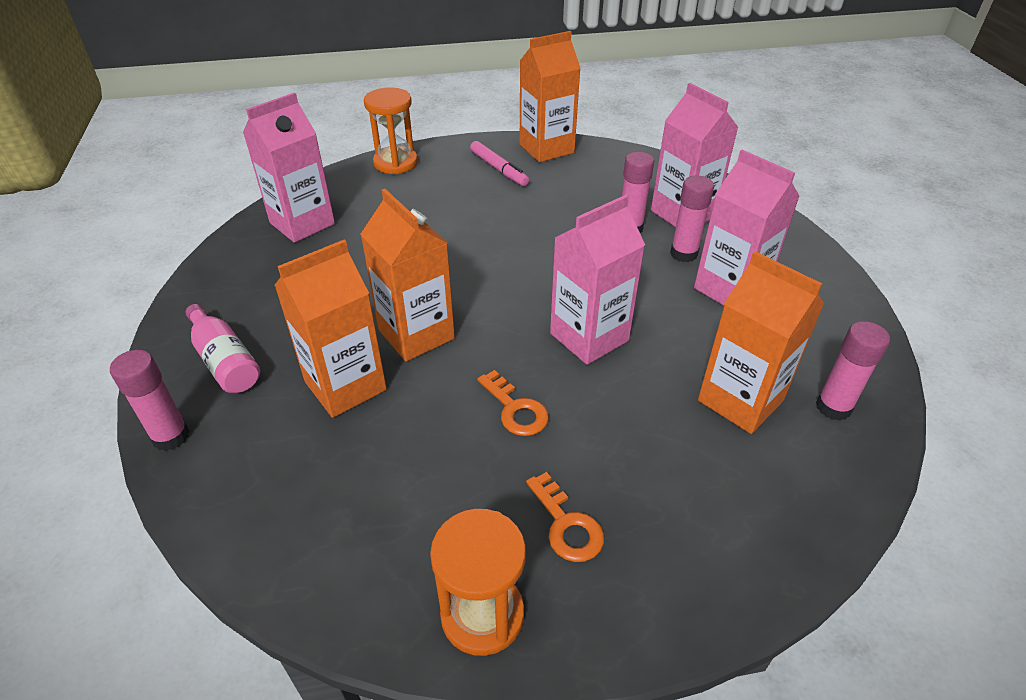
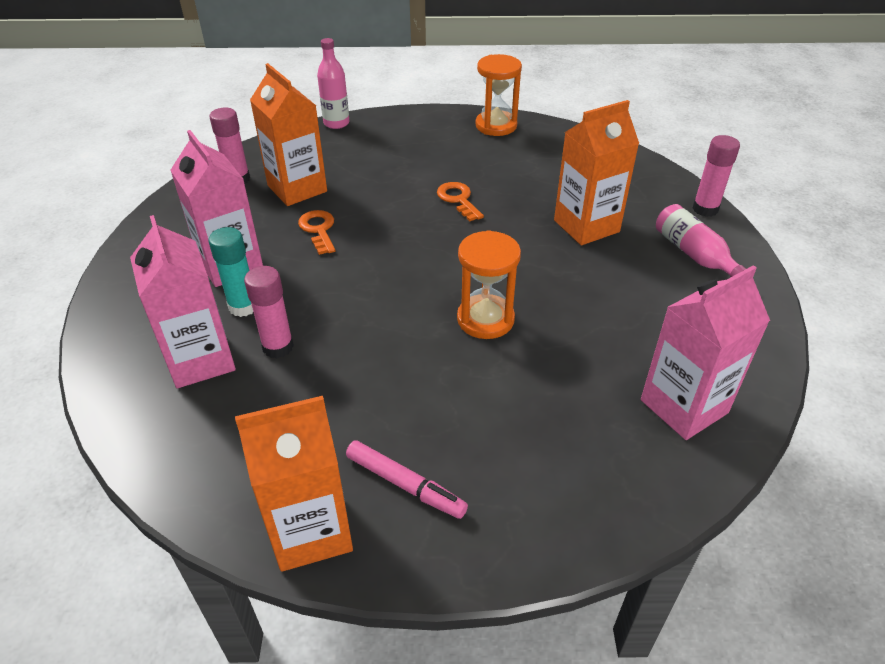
camera: 170 degrees left, 0 degrees up
orange carton [360,189,455,362] -> none
orange hourglass [364,88,418,174] -> orange hourglass moved to [457,230,521,339]
pink marker [470,141,529,186] -> pink marker turned 150 degrees clockwise [346,440,468,519]
orange key [526,472,604,562] -> orange key moved to [298,210,335,255]
pink carton [550,195,645,365] -> none
pink glue stick [670,175,714,262] -> turquoise glue stick [209,227,253,317]
none -> pink bottle [317,38,349,129]

